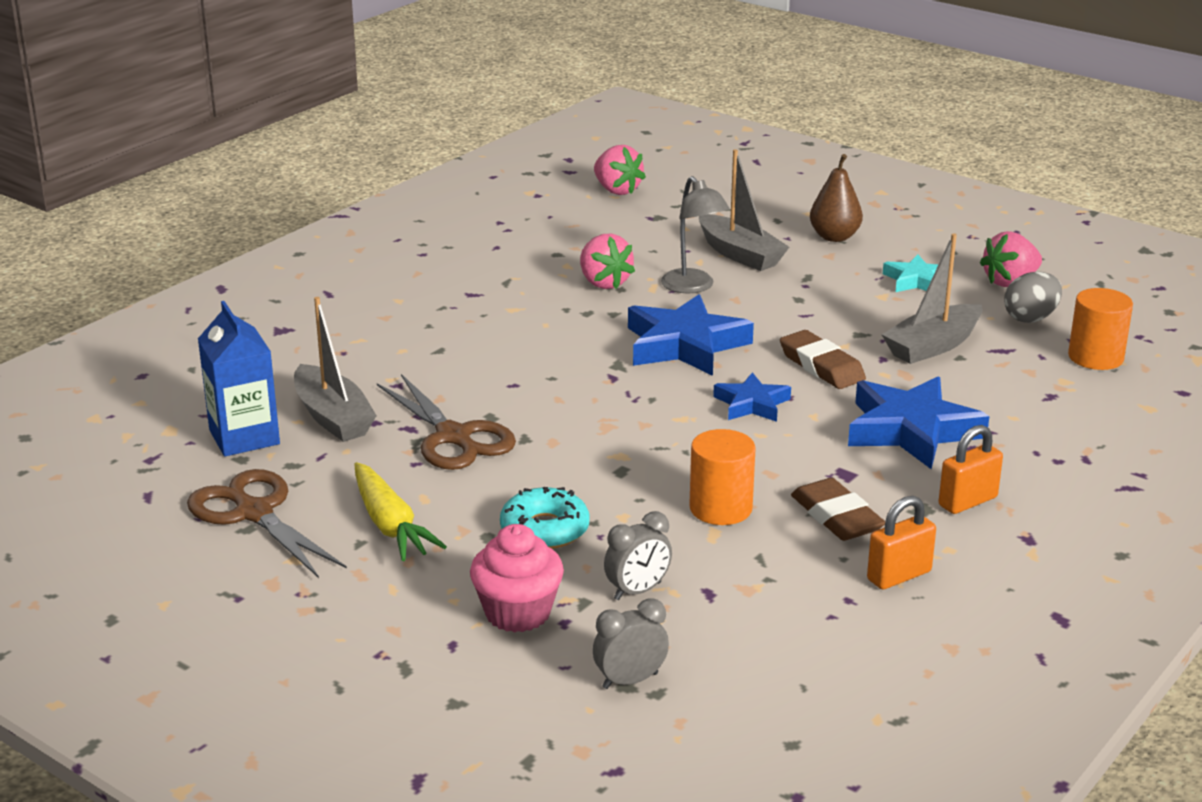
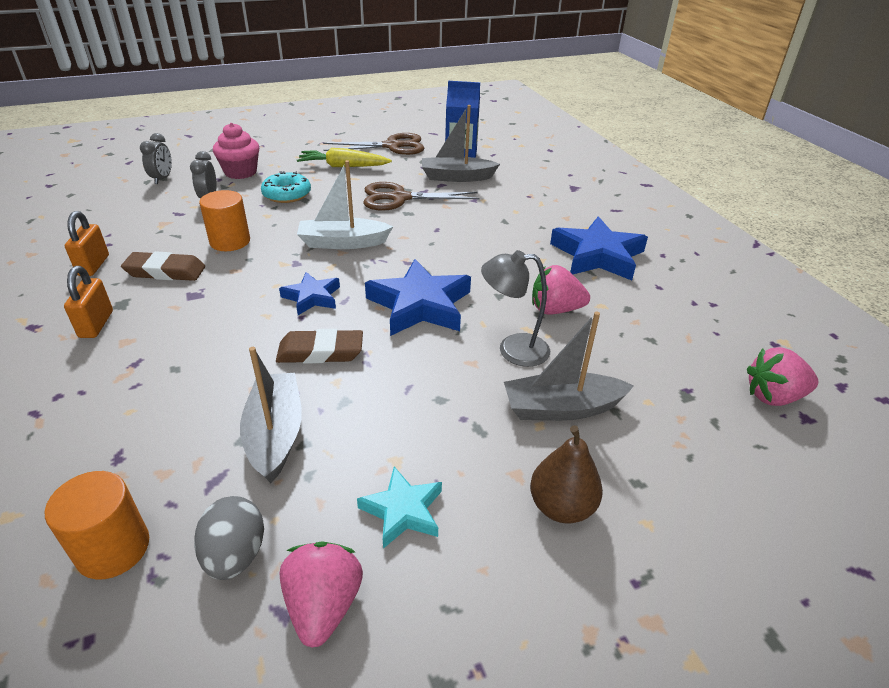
camera: 120 degrees right, 10 degrees up
blue star [848,376,989,469] -> blue star moved to [550,216,648,280]
none -> white boat [297,160,393,249]

